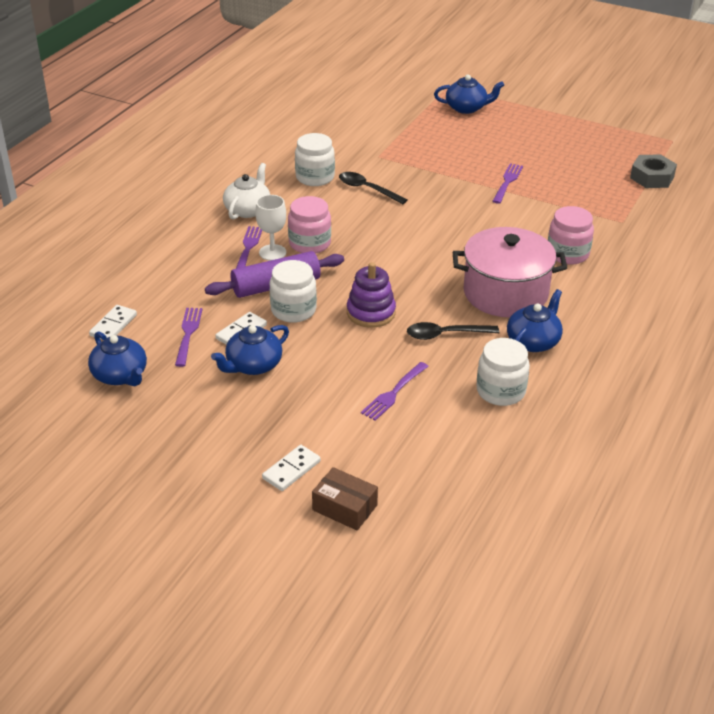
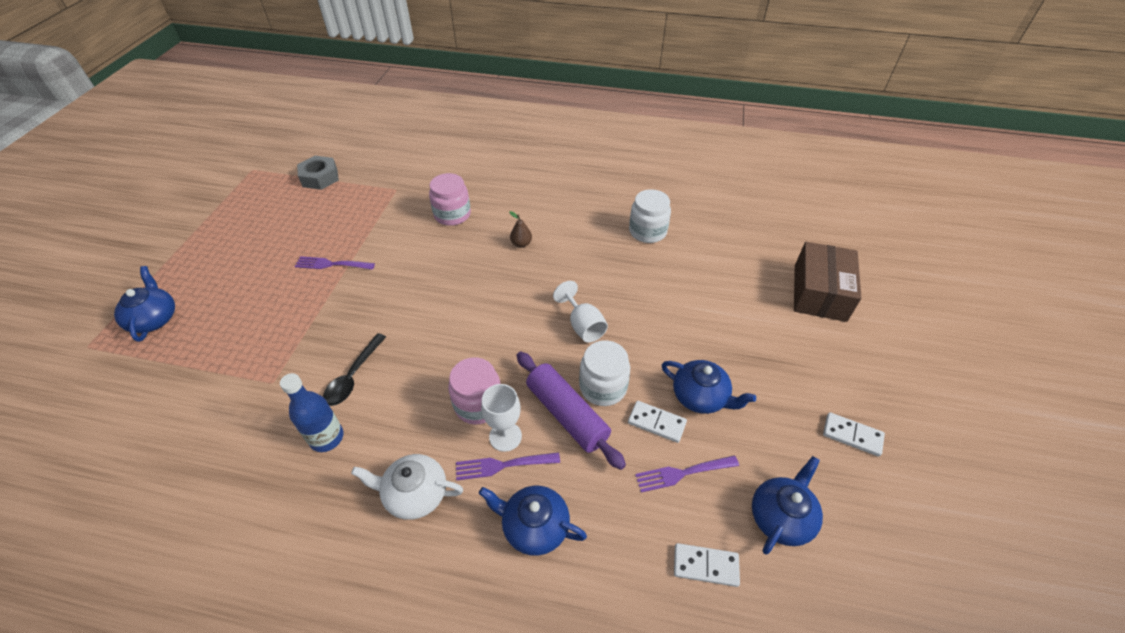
camera: 105 degrees left, 10 degrees up
white domino [262,445,321,491] -> white domino moved to [823,412,885,457]
white jar [295,133,335,186] -> blue bottle [280,373,344,452]
brown box [312,467,378,530] -> brown box [794,242,862,322], size x1.66
purple stacking toy [347,262,396,328] -> white goblet [553,281,608,342]
purple fork [361,362,429,421] -> none
black spoon [407,322,499,340] -> none
pink pot [453,227,567,318] -> brown pear [510,211,532,248]
blue teapot [507,289,563,352] -> blue teapot moved to [479,486,587,556]

